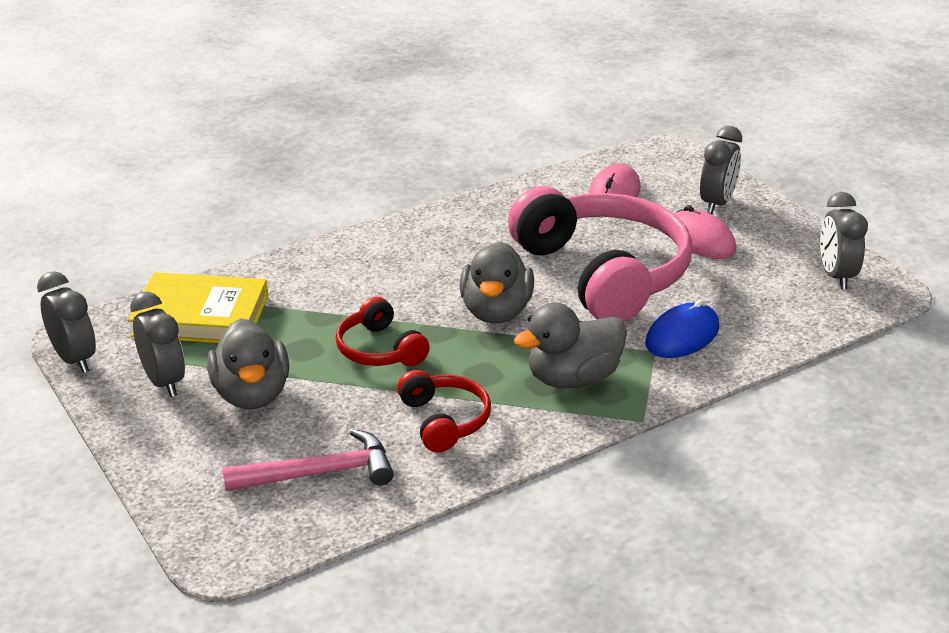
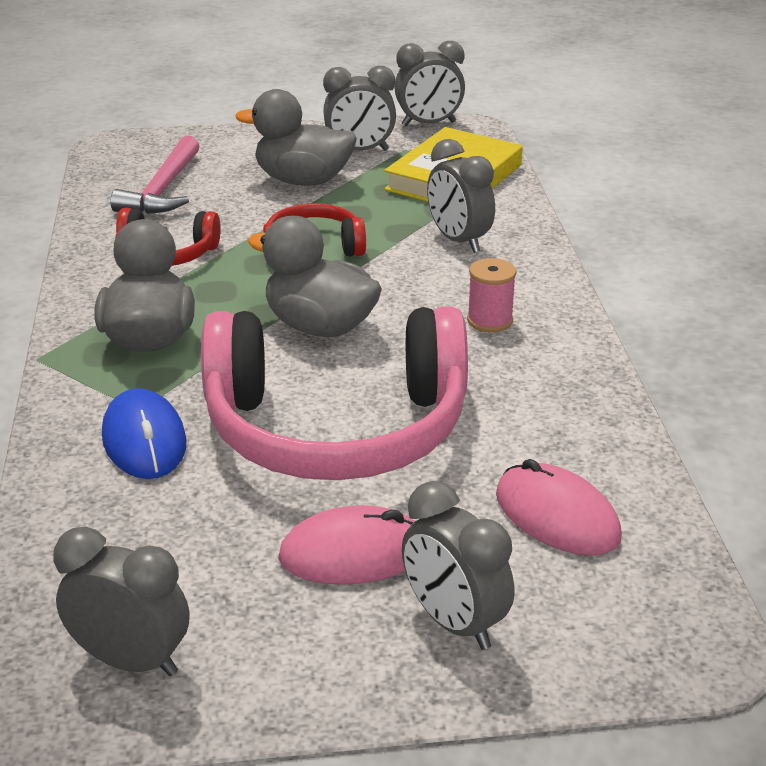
camera: 115 degrees right, 0 degrees up
none -> grey clock [427,139,495,253]
none -> pink spool [467,258,516,332]

